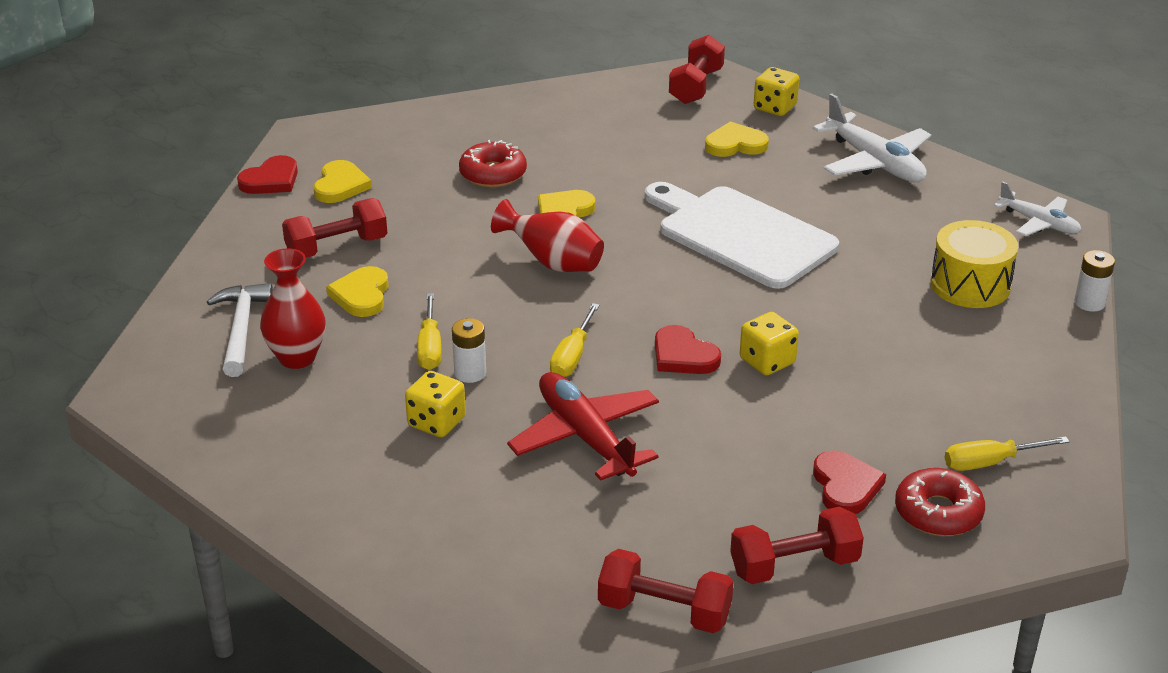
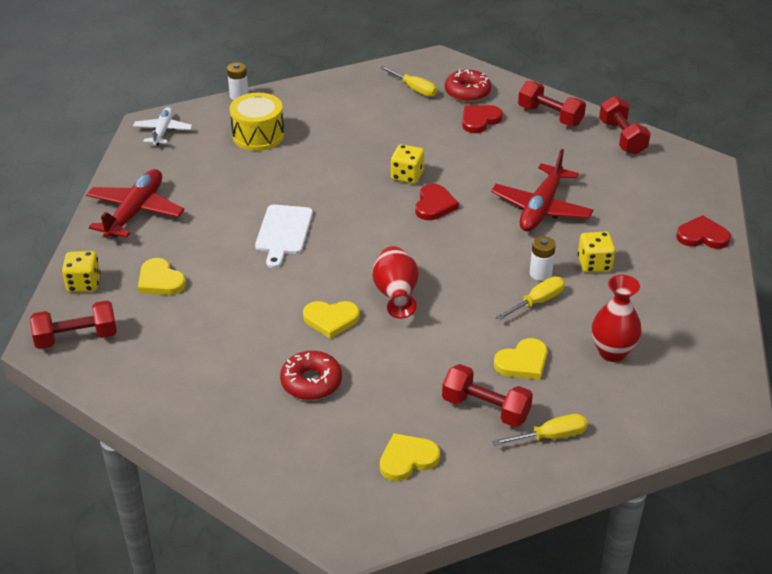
camera: 125 degrees left, 5 degrees up
white hammer [207,283,273,377] -> none
red heart [237,155,298,194] -> red heart moved to [676,215,731,249]
yellow screwdriver [550,303,599,377] -> yellow screwdriver moved to [492,414,588,446]
white cutting board [645,182,839,289] -> white cutting board [255,205,313,268], size x0.59
white plane [812,93,931,182] -> red plane [86,169,185,238]

